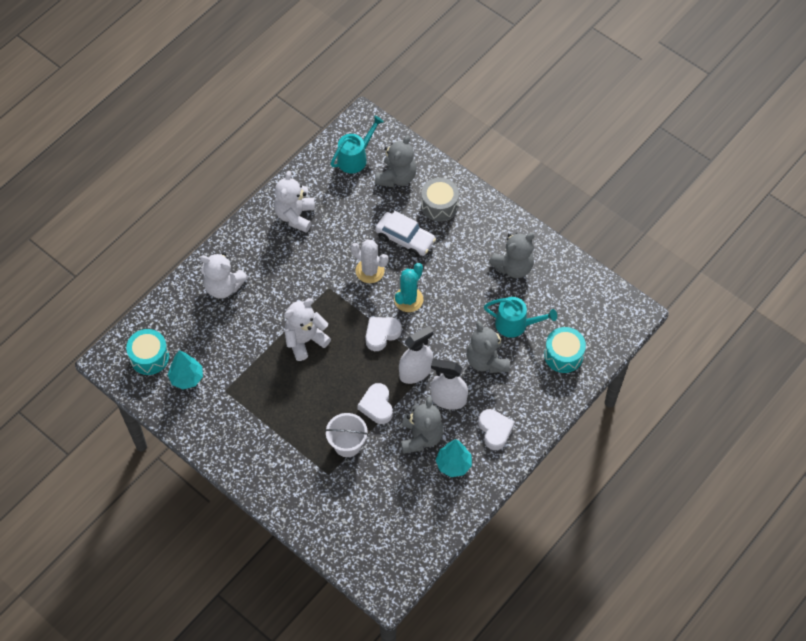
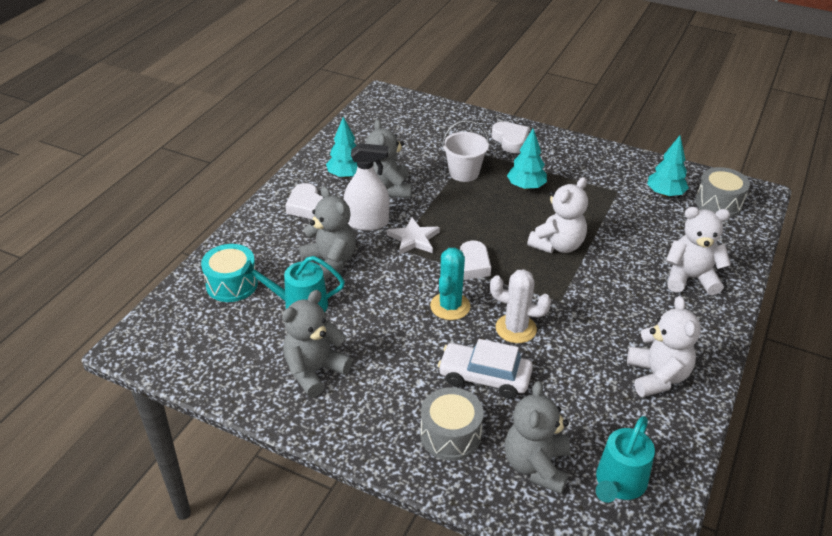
camera: 165 degrees right, 20 degrees down
turquoise drum [126,329,169,375] -> grey drum [695,167,750,217]
white heart [357,383,393,424] -> white heart moved to [492,121,529,153]
white spray bottle [399,326,434,384] -> white star [387,217,440,255]
none -> turquoise tree [507,129,547,190]

